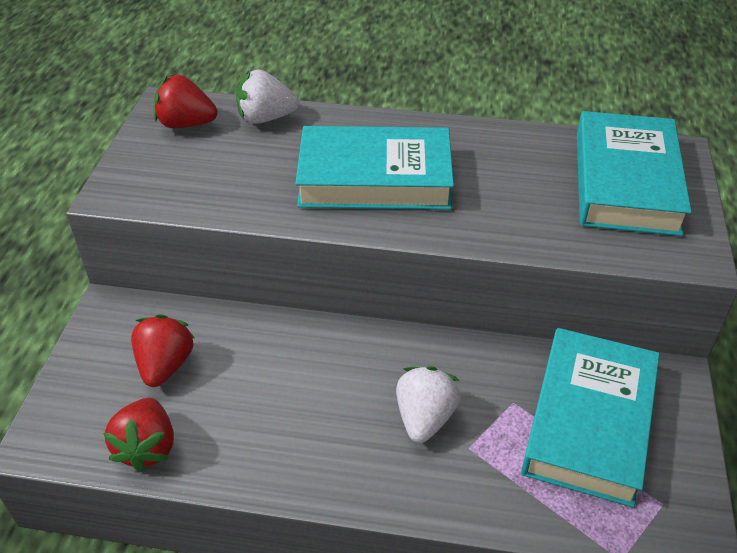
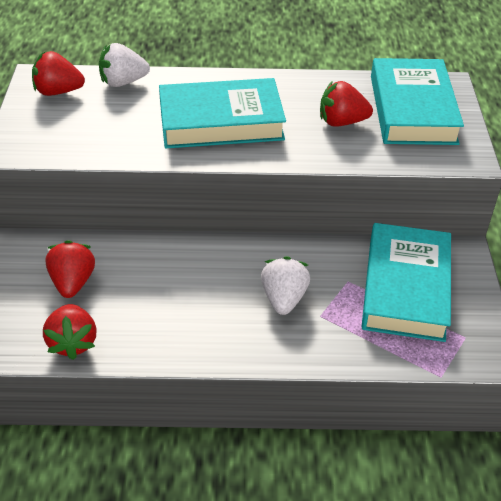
camera: 10 degrees left, 0 degrees up
none -> red strawberry [320,81,373,127]

